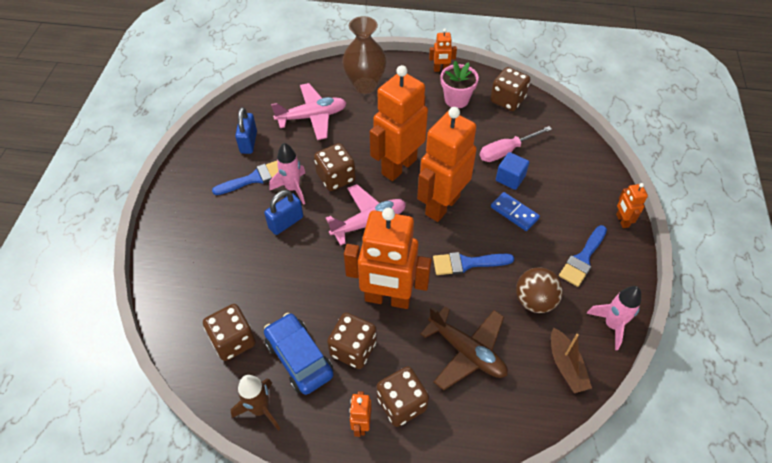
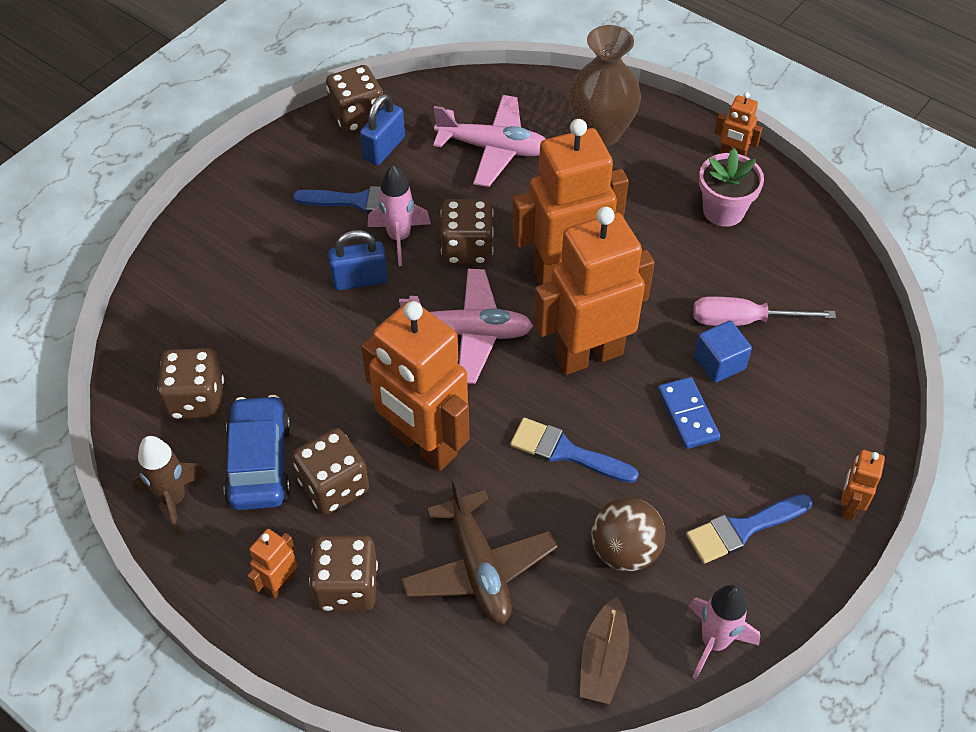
camera: 30 degrees right, 0 degrees up
brown dice [490,67,530,111] -> brown dice moved to [326,65,384,134]

